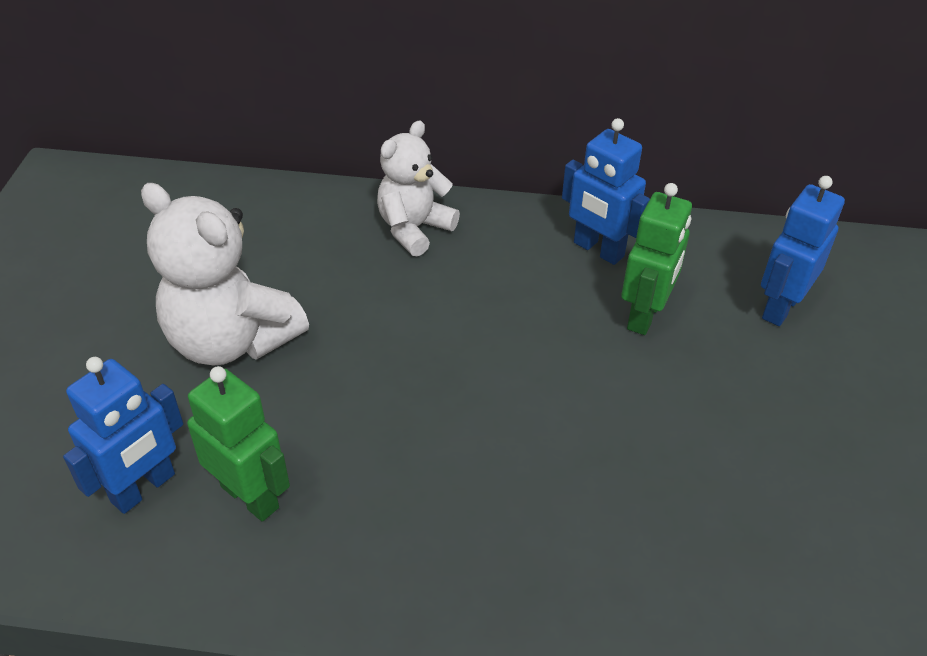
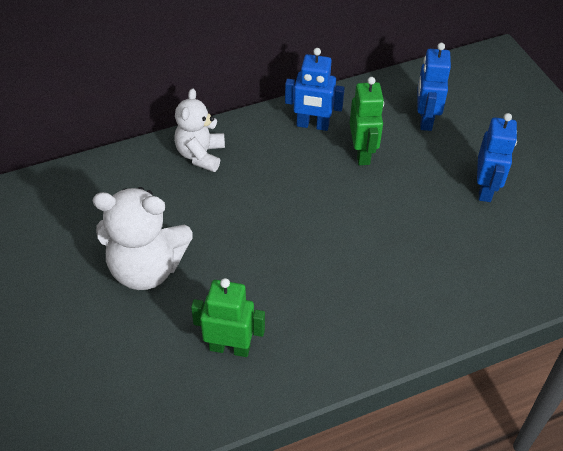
camera: 30 degrees left, 5 degrees up
blue robot [63,357,183,514] -> blue robot moved to [477,113,517,202]

